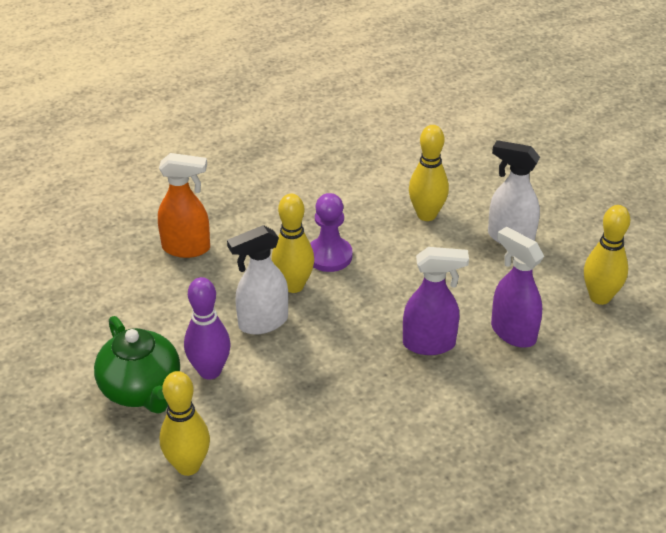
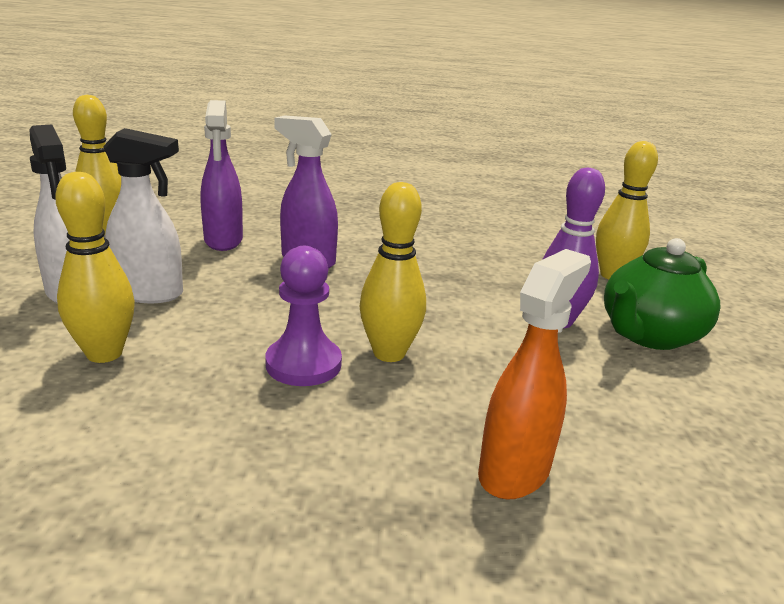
camera: 150 degrees left, 15 degrees down
green teapot [94,316,180,414] -> green teapot turned 135 degrees counterclockwise [604,238,720,350]
orange spray bottle [158,153,210,258] -> orange spray bottle turned 90 degrees clockwise [478,249,591,500]
white spray bottle [227,225,288,335] -> white spray bottle moved to [103,128,183,303]

